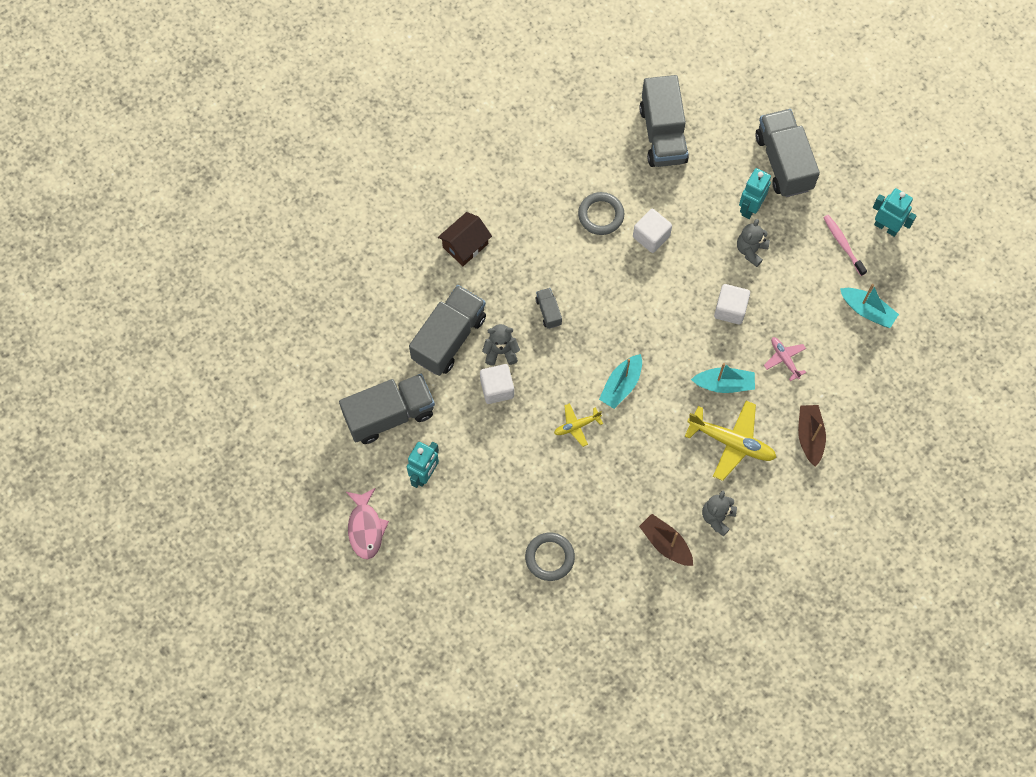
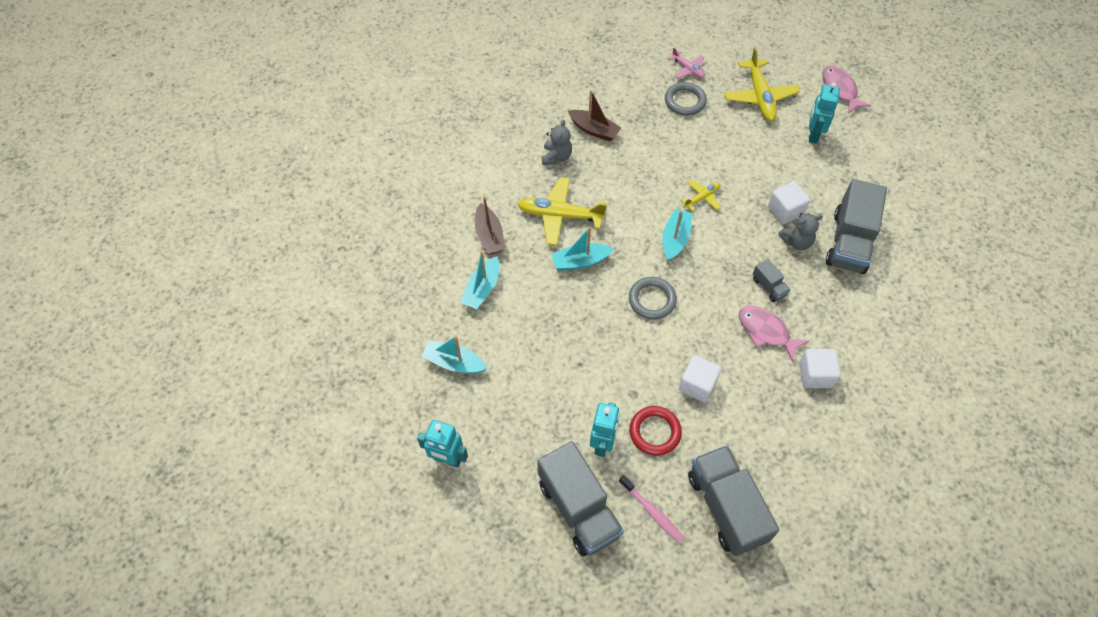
camera: 165 degrees right, 10 degrees down
grey truck [339,374,435,444] -> none
brown house [438,212,492,266] -> none
grey ring [578,192,624,235] -> grey ring moved to [629,277,677,320]
white cube [714,284,750,324] -> white cube moved to [799,349,841,388]
grey teddy bear [737,219,770,267] -> none
pink plane [764,337,806,381] -> pink plane moved to [668,47,705,78]
pink toothbrush [823,215,867,276] -> pink toothbrush moved to [619,475,684,543]
none -> turquoise boat [460,251,499,309]
none -> red ring [629,406,682,456]
none -> yellow plane [724,47,800,121]
none -> pink fish [739,306,809,362]

